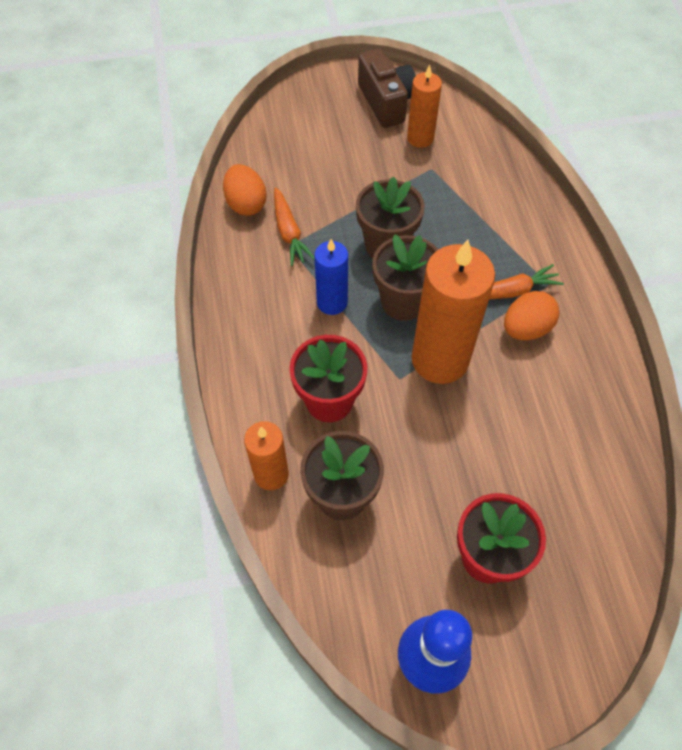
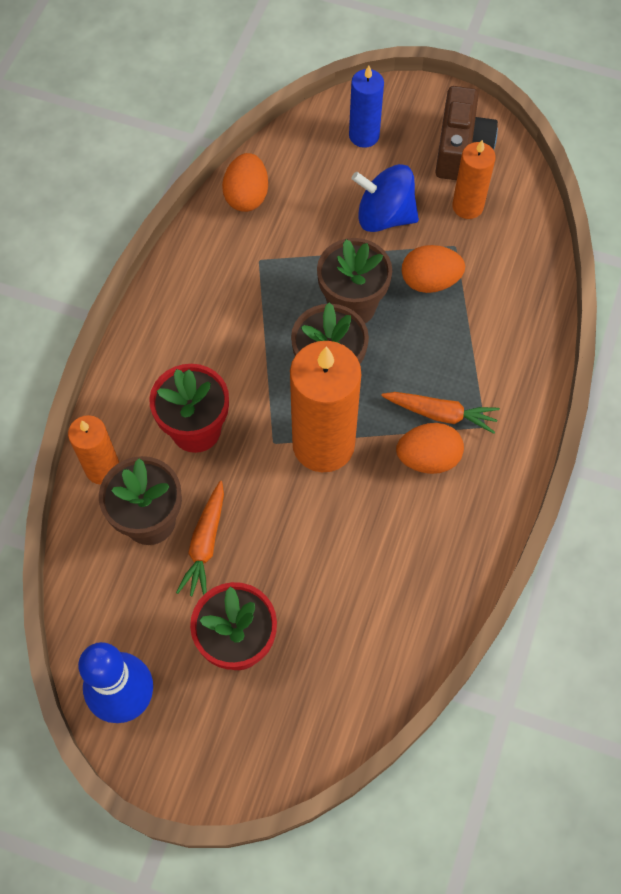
camera: 30 degrees right, 5 degrees up
orange carrot [274,187,315,266] -> orange carrot moved to [176,481,224,596]
blue candle [314,239,348,315] -> blue candle moved to [349,65,384,148]
none -> blue spinning top [352,164,419,232]
none -> orange egg [402,245,465,293]

